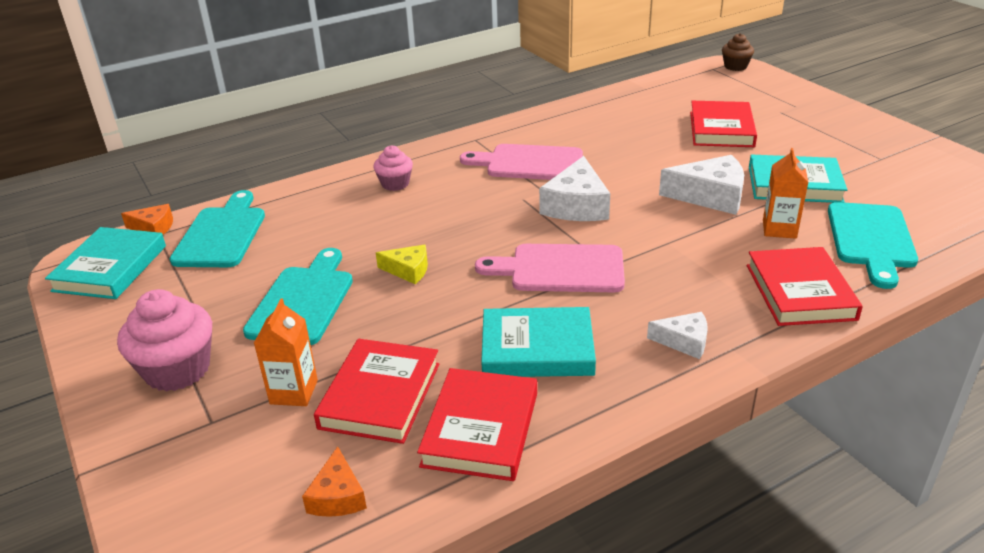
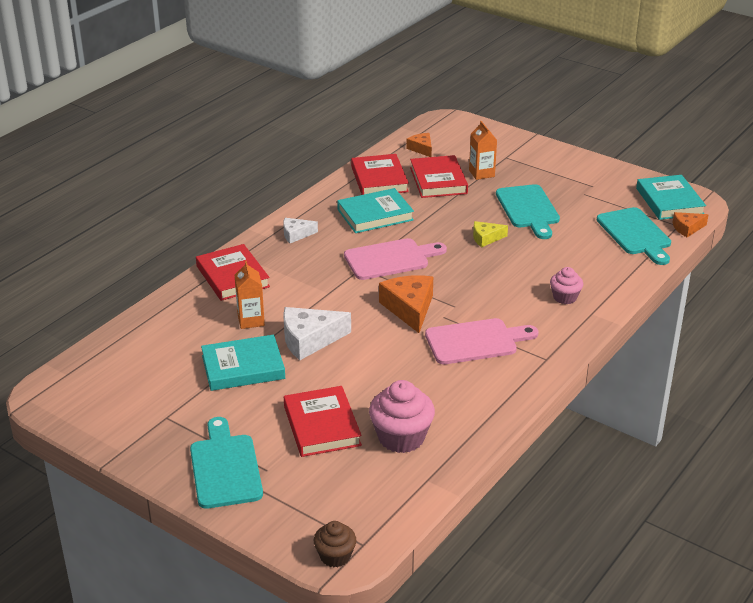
camera: 155 degrees right, 0 degrees up
pink cupcake [117,289,212,392] -> pink cupcake moved to [369,380,435,453]
white cheese [539,156,610,221] -> orange cheese [379,275,433,333]
turquoise cutting board [828,202,918,289] -> turquoise cutting board moved to [190,417,263,509]

